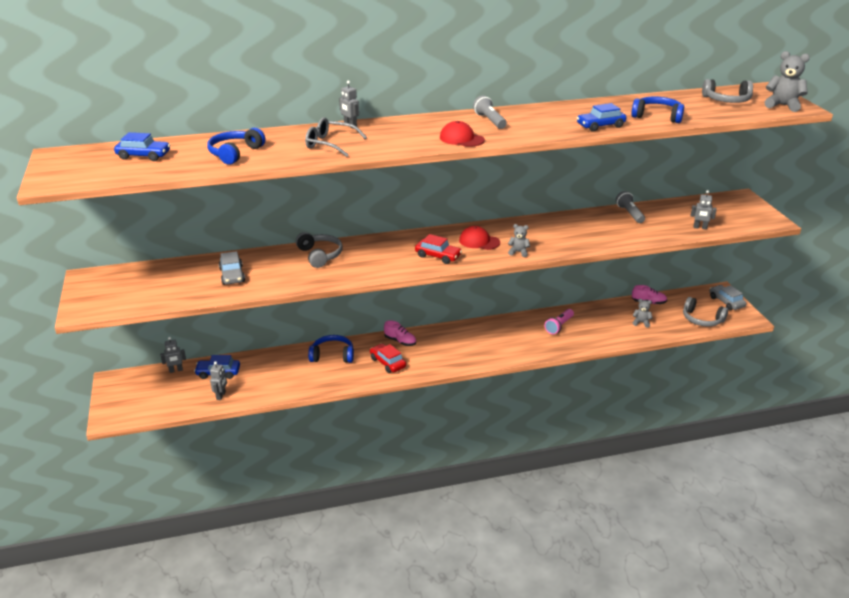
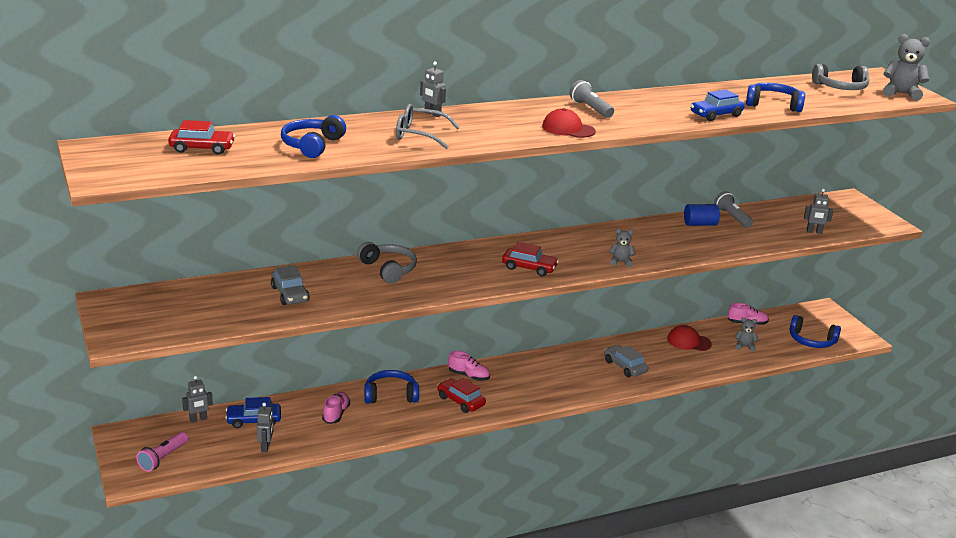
camera: 10 degrees left, 5 degrees down
blue car [114,132,170,161] -> red car [168,120,235,155]
red cap [459,226,500,250] -> red cap moved to [667,325,712,351]
pink flashlight [544,309,574,334] -> pink flashlight moved to [136,432,188,472]
grey headphones [683,297,728,327] -> blue headphones [789,315,841,348]
grey car [709,285,747,310] -> grey car moved to [604,345,648,377]
none -> pink shoe [322,392,350,424]
none -> blue cylinder [684,204,720,226]

